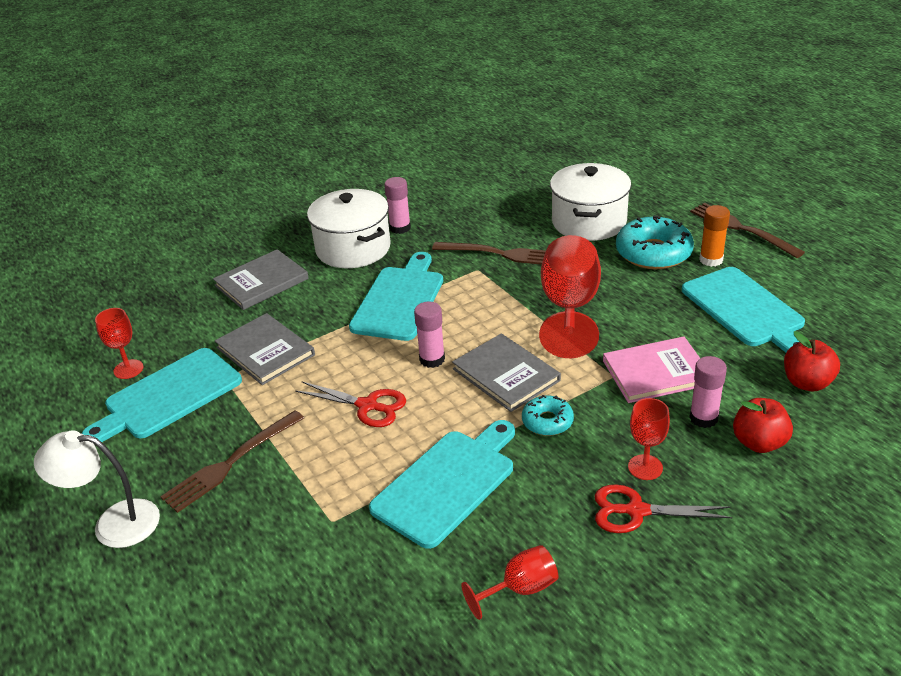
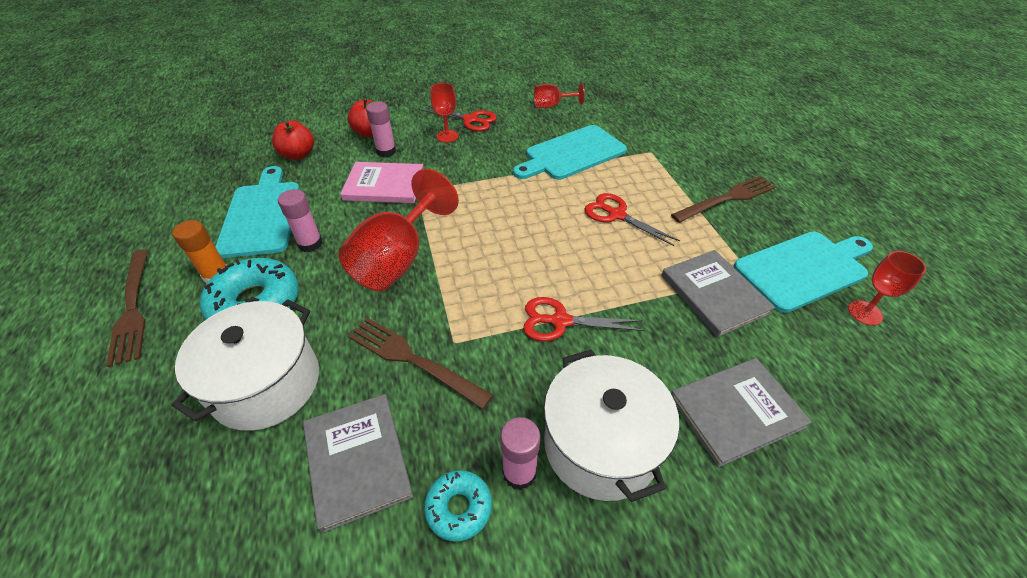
camera: 165 degrees left, 10 degrees up
white lamp [34,430,160,548] -> none
turquoise cutting board [349,252,443,341] -> red scissors [523,297,644,341]
pink glue stick [414,302,445,368] -> pink glue stick moved to [278,189,323,252]
grey book [452,334,561,412] -> grey book moved to [303,394,413,533]
turquoise donut [522,395,574,436] -> turquoise donut moved to [424,470,492,542]

